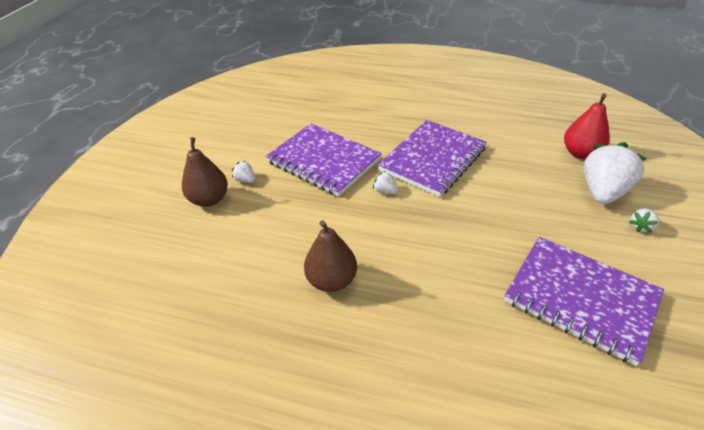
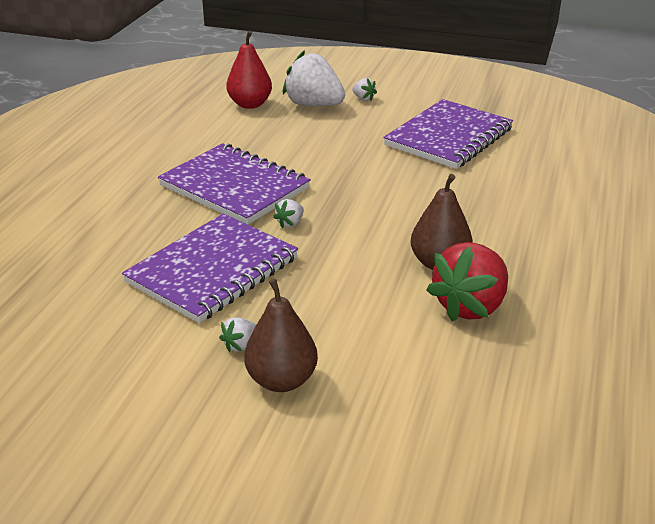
camera: 90 degrees left, 10 degrees down
none -> red strawberry [426,242,508,322]

